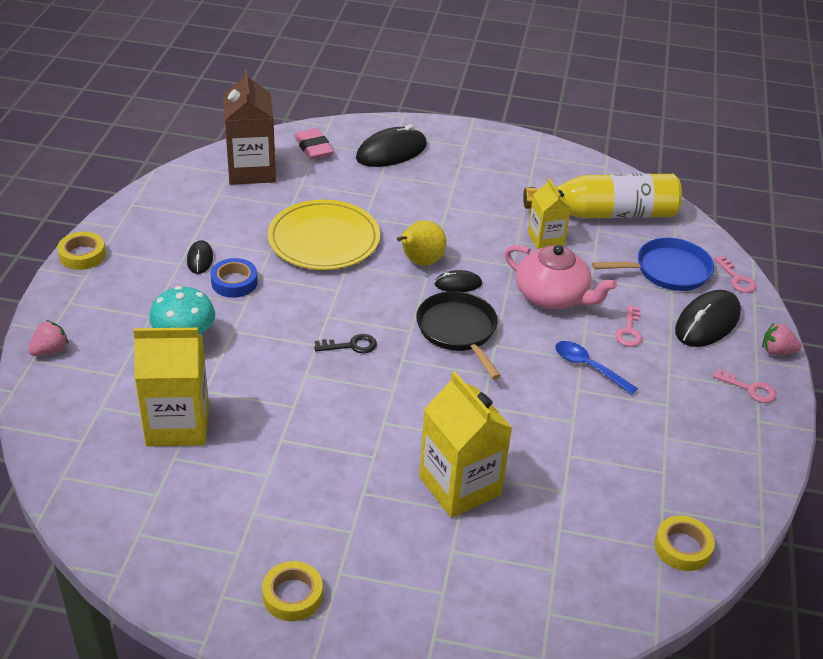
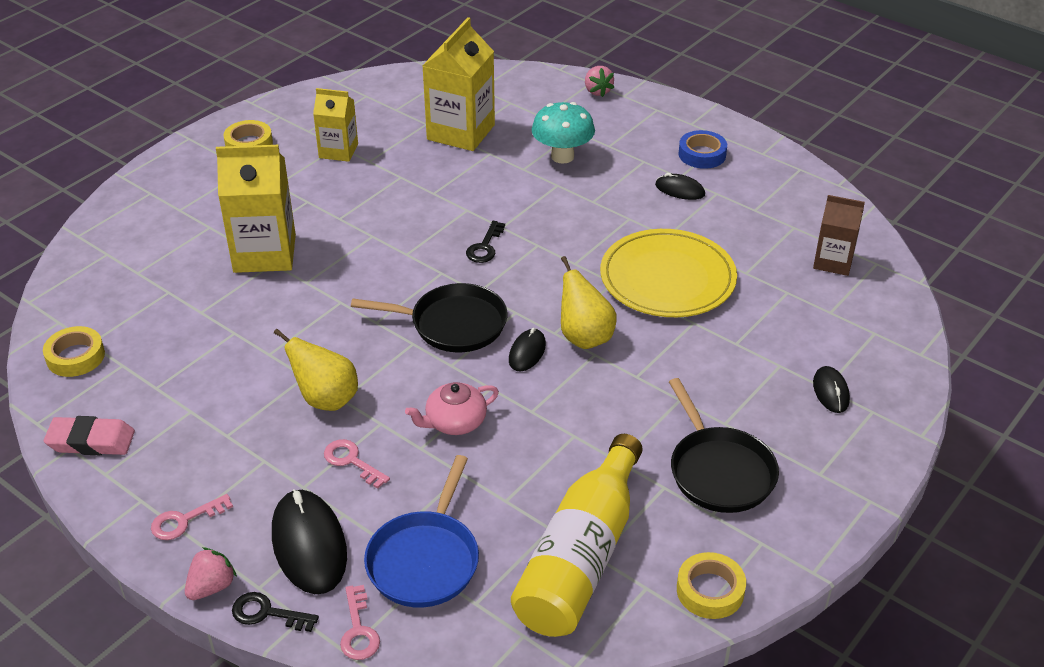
camera: 120 degrees right, 0 degrees up
yellow tape [57,232,106,270] -> yellow tape moved to [677,552,746,619]
blue tape [211,258,258,298] -> blue tape moved to [679,130,727,169]
brown carton [223,69,276,185] -> brown carton [813,195,865,276], size x0.60
pink eraser [294,128,334,160] -> pink eraser moved to [44,416,135,455]
black mouse [356,125,427,167] -> black mouse [813,366,850,413], size x0.53
pink teapot [505,245,617,309] -> pink teapot [405,382,499,435], size x0.62
yellow carton [528,178,571,249] -> yellow carton moved to [313,88,358,162]
blue spoon [555,341,638,395] -> yellow pear [274,329,358,411]
pink key [714,256,757,293] -> pink key turned 105 degrees counterclockwise [340,585,380,660]
none -> black key [232,592,319,632]
none -> black pan [669,378,779,513]

